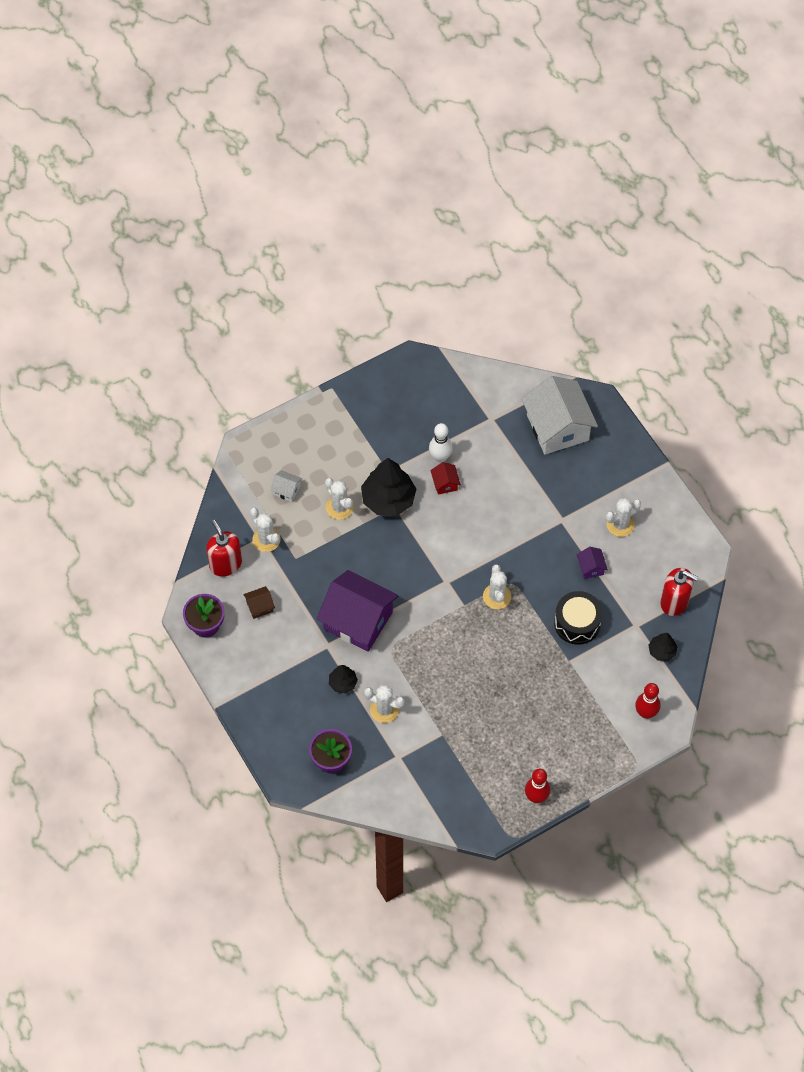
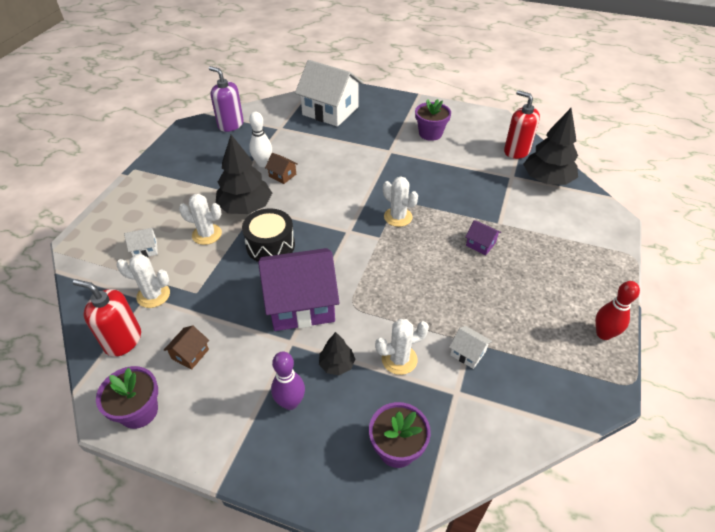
camera: 40 degrees left, 15 degrees down
red house [431,462,461,495] -> brown house [265,153,298,184]
black drum [554,591,603,645] -> black drum moved to [242,208,295,262]
purple house [577,547,608,579] -> purple house moved to [465,220,501,255]
white cactus [606,498,641,537] -> purple flower pot [415,99,451,141]
red bowling pin [635,683,661,719] -> none
black tree [648,633,678,661] -> black tree [523,108,578,185], size x1.97
red soap dispenser [660,568,699,616] -> red soap dispenser turned 120 degrees counterclockwise [504,90,540,159]
none -> purple soap dispenser [209,66,244,132]
none -> purple bowling pin [271,352,305,410]
none -> white house [449,326,492,369]

